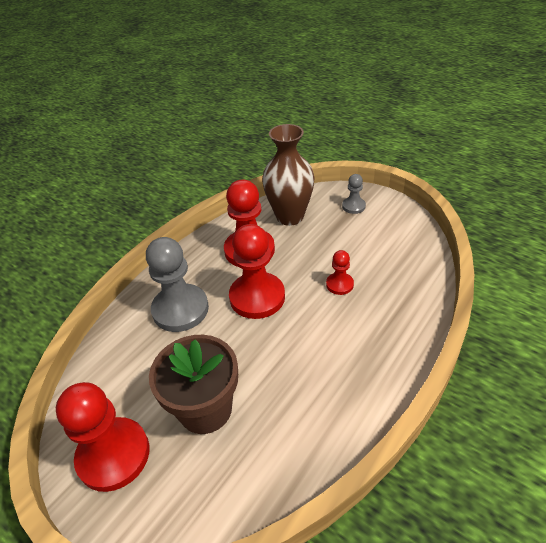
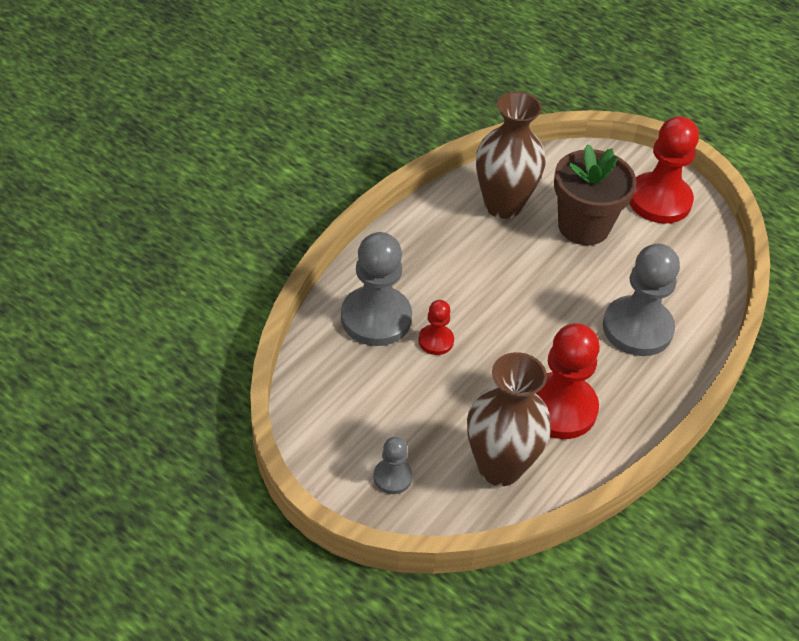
camera: 175 degrees right, 5 degrees up
red pawn [229,224,285,319] -> none
none -> grey pawn [341,232,412,346]
none -> brown vase [476,92,546,219]

